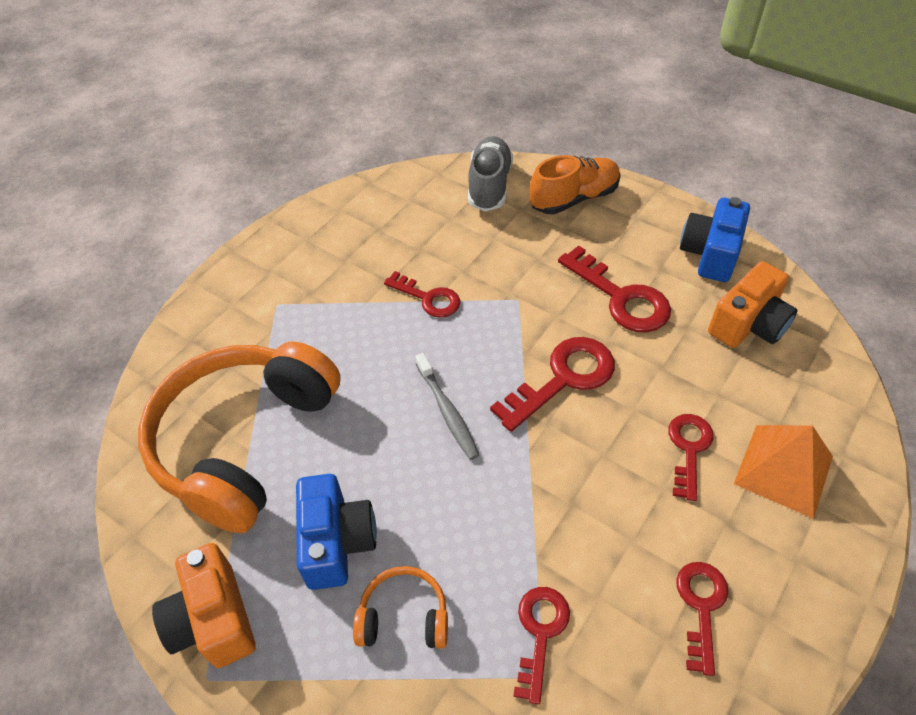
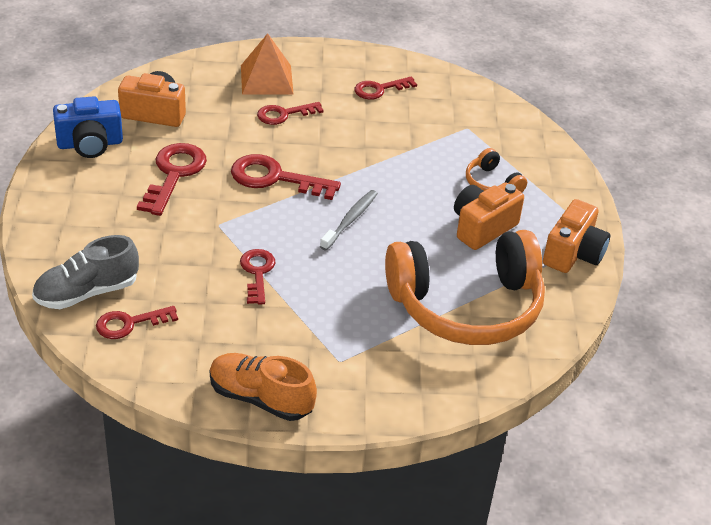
camera: 130 degrees left, 10 degrees down
blue camera [296,474,377,590] -> orange camera [454,183,524,250]
red key [513,587,570,704] -> red key moved to [96,306,178,339]
orange shoe [530,155,621,214] -> orange shoe moved to [210,353,317,421]

